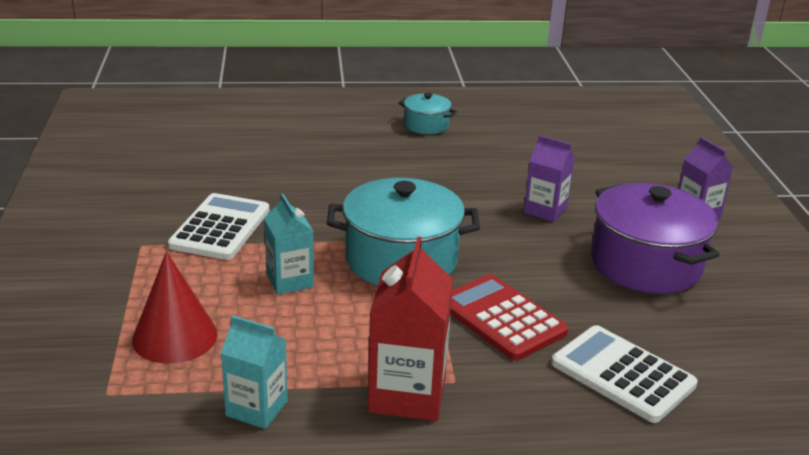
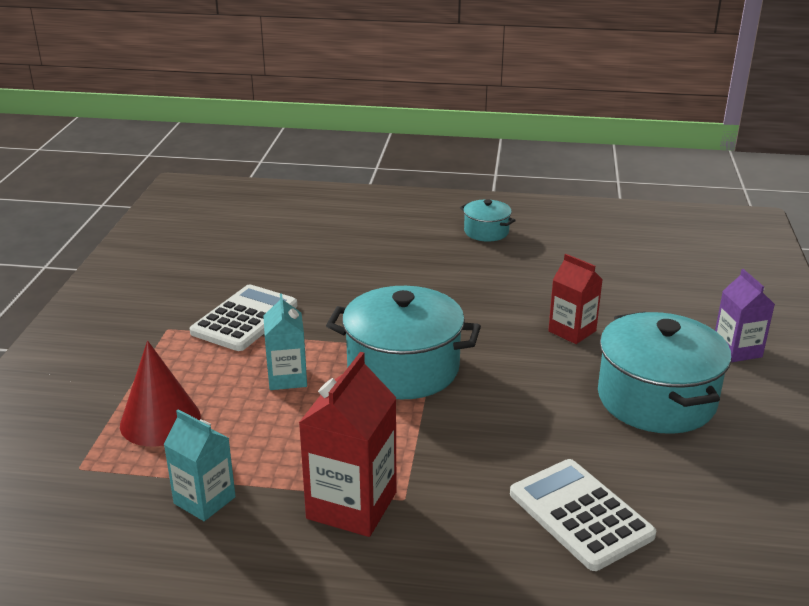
camera: 15 degrees right, 0 degrees up
red calculator [451,274,569,360] -> none
purple carton [524,135,575,222] -> red carton [548,254,603,344]
purple pot [591,183,719,294] -> turquoise pot [598,312,732,434]

